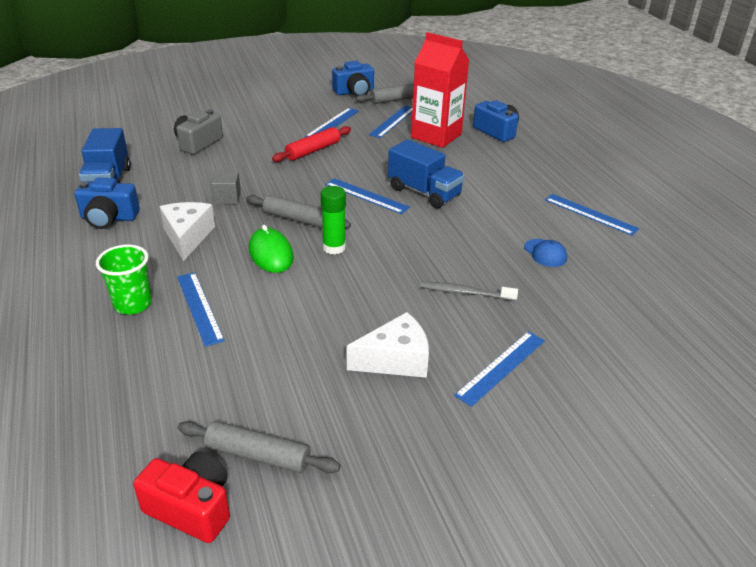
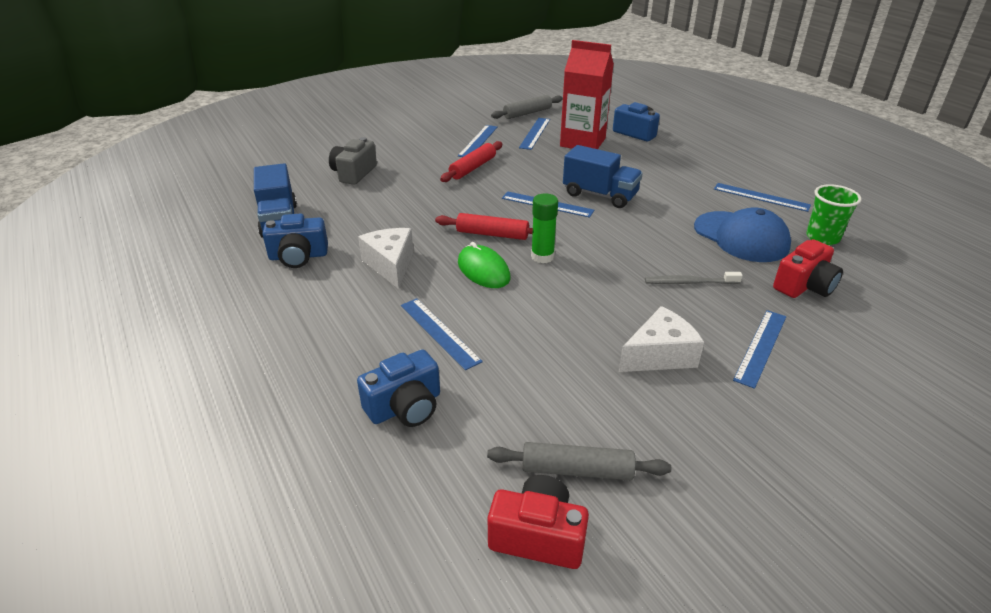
camera: 10 degrees left, 0 degrees up
green cup [96,244,152,315] -> green cup moved to [806,184,862,245]
grey cube [211,171,241,204] -> none
grey rolling pin [246,195,351,229] -> red rolling pin [435,213,533,240]
blue camera [332,61,374,97] -> blue camera moved to [357,350,440,427]
blue cap [524,239,567,267] -> blue cap [694,207,791,262], size x2.11
none -> red camera [773,239,843,298]

